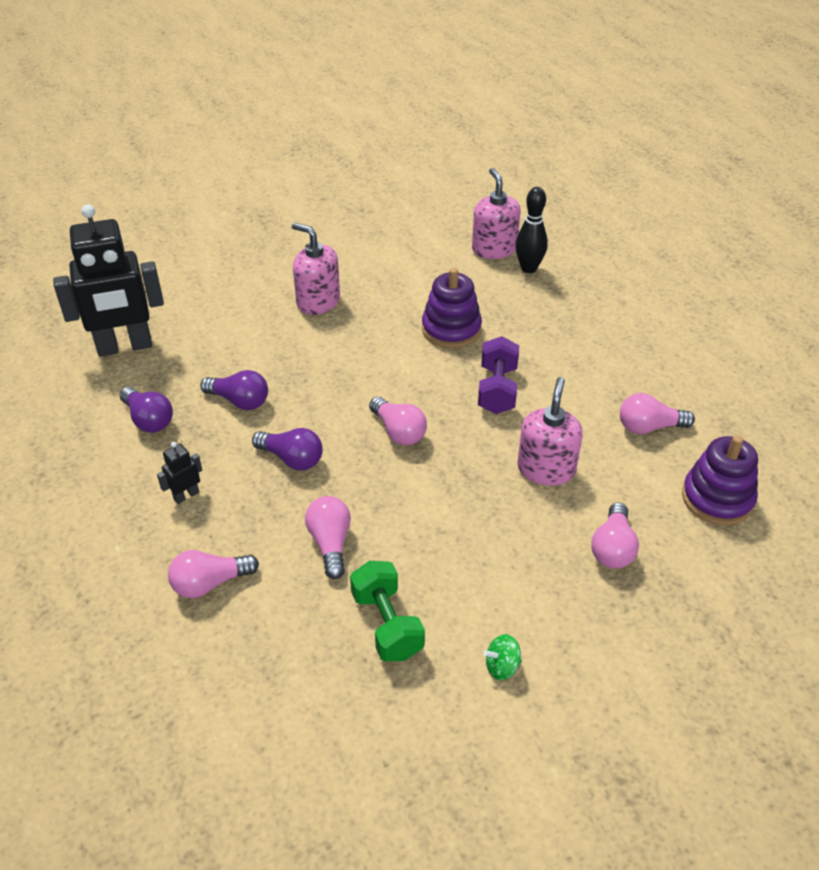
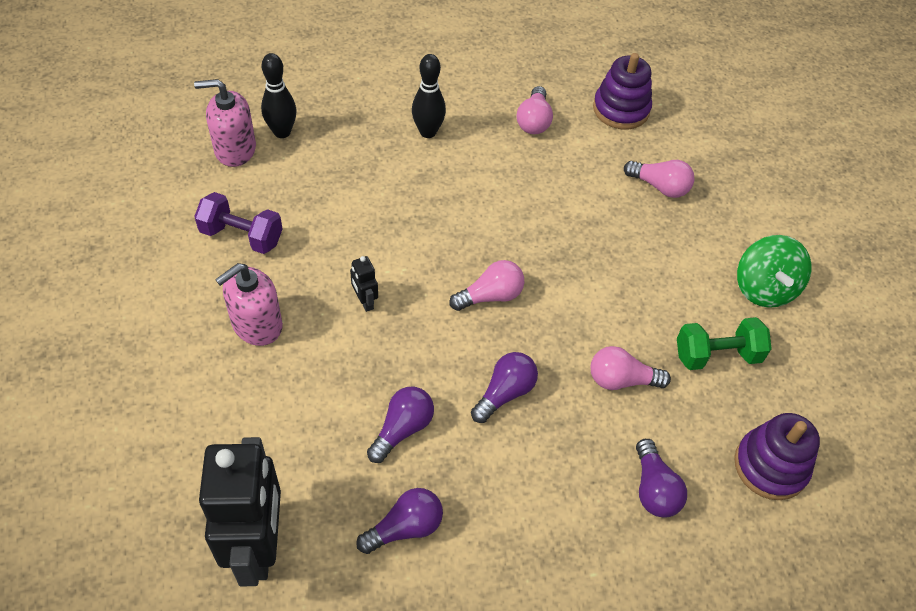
camera: 80 degrees left, 10 degrees up
black robot [157,442,202,504] -> black robot moved to [350,256,378,312]
pink light bulb [168,550,259,598] -> purple light bulb [636,439,687,518]
purple stacking toy [422,268,482,348] -> purple stacking toy moved to [734,413,820,500]
purple dumbbell [478,336,519,414] -> purple dumbbell moved to [194,192,283,254]
green spinning top [484,634,522,680] -> green spinning top [737,235,812,308], size x2.04
pink soap dispenser [517,377,583,485] -> none
none -> black bowling pin [412,54,446,138]

